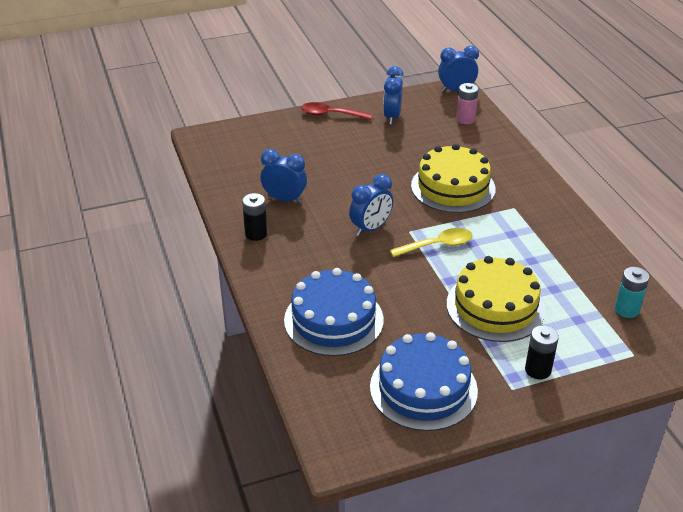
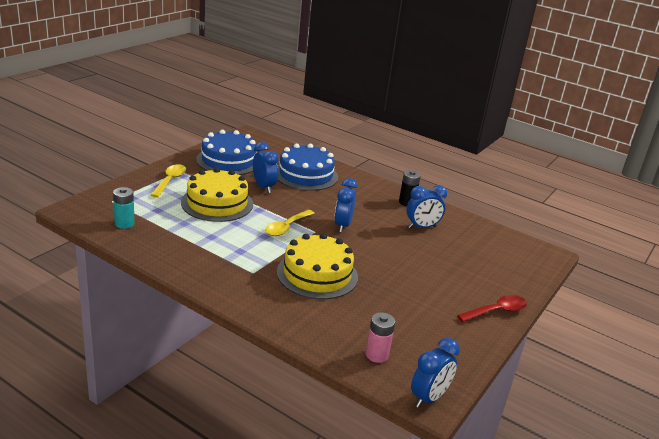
camera: 140 degrees right, 10 degrees down
blue clock [383,66,404,125] -> blue clock moved to [253,142,279,193]
black battery [525,325,559,379] -> yellow spoon [151,164,186,197]

